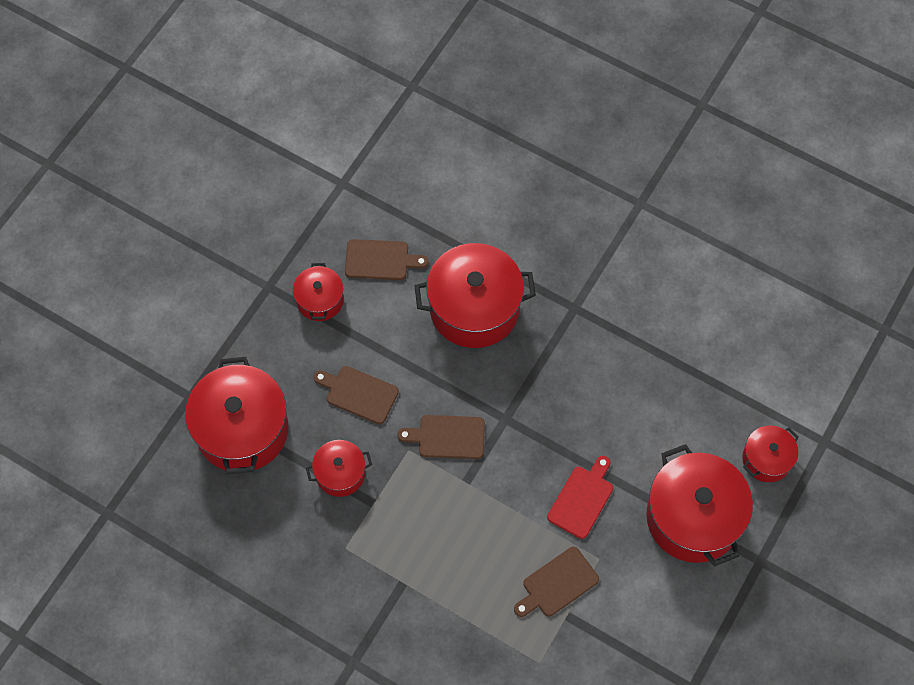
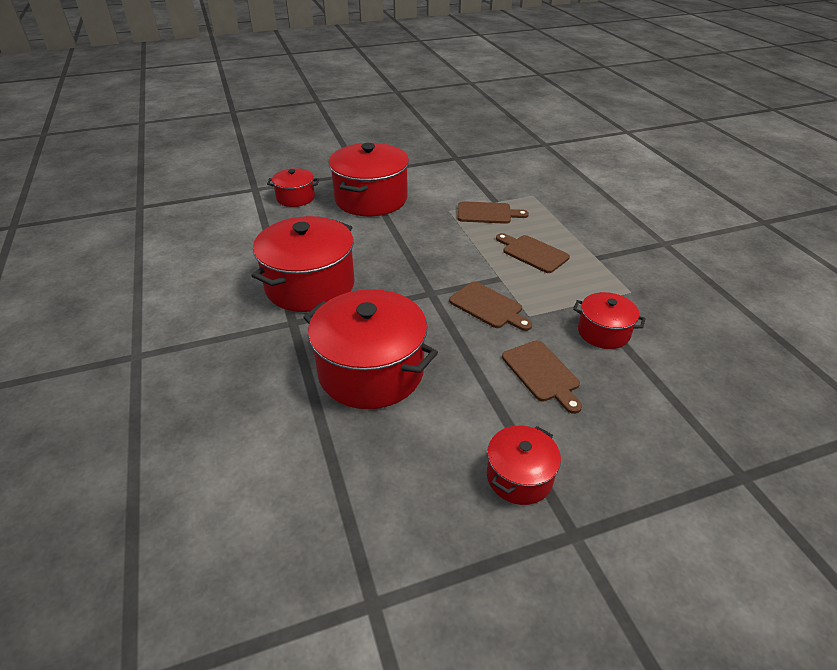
camera: 140 degrees left, 25 degrees down
red pot [185,357,288,474] -> red pot moved to [251,216,355,312]
brown cutting board [345,239,428,280] -> brown cutting board moved to [496,233,570,273]
red cutting board [547,456,613,539] -> none

